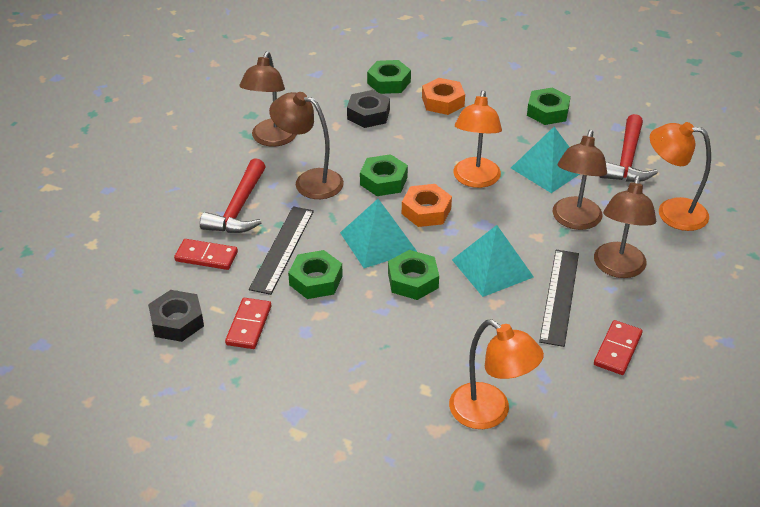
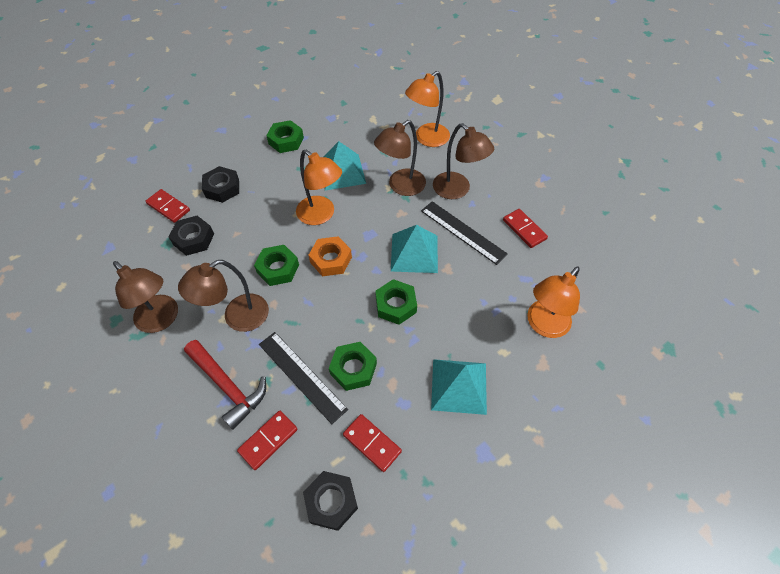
camera: 60 degrees left, 15 degrees up
turquoise pyramid [340,199,417,268] -> turquoise pyramid moved to [431,359,487,415]
green nut [367,60,411,94] -> red domino [146,189,190,223]
orange nut [422,78,465,115] -> black nut [202,166,239,203]
orange lamp [449,320,544,429] -> orange lamp turned 150 degrees clockwise [527,266,580,338]
brown lamp [552,130,607,230] -> brown lamp turned 90 degrees clockwise [374,120,426,196]
red hammer [600,114,658,182] -> none

